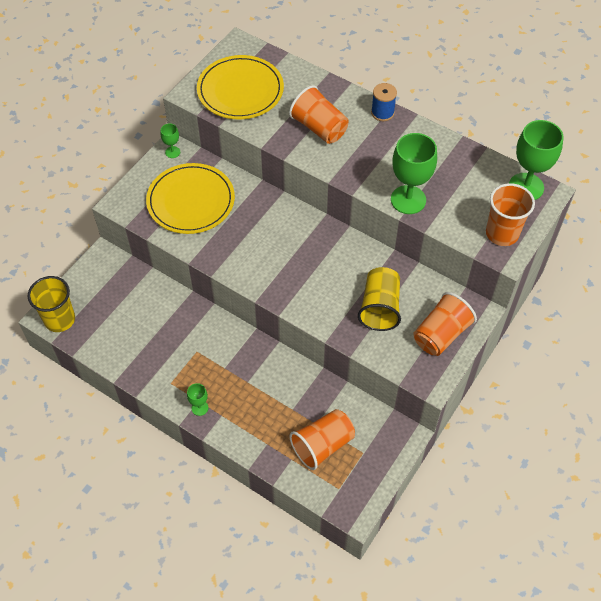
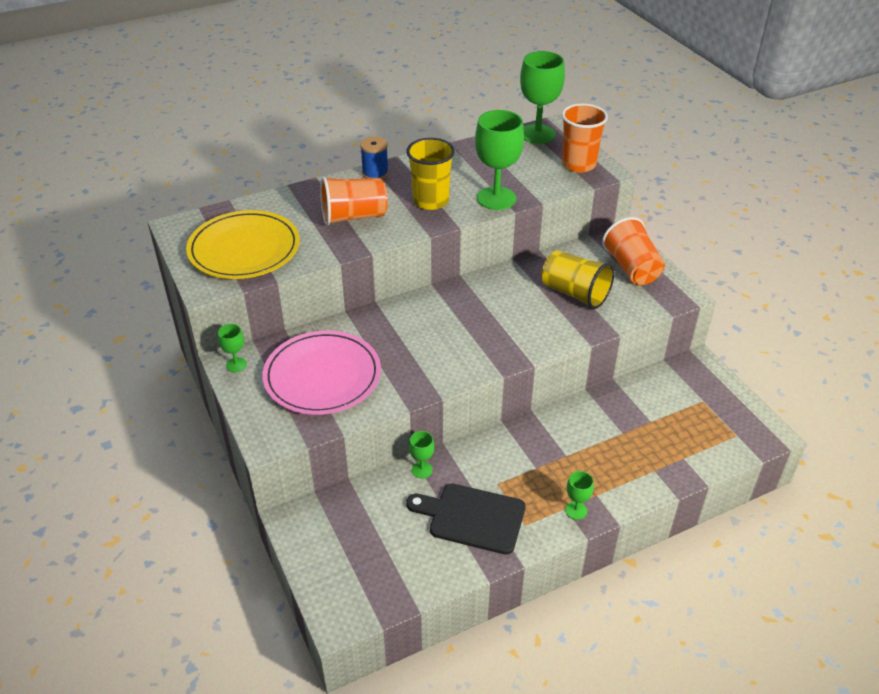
camera: 60 degrees left, 15 degrees down
yellow cup [28,276,75,332] -> yellow cup moved to [406,138,455,210]
yellow plate [146,163,235,234] -> pink plate [262,330,381,415]
orange cup [290,409,355,470] -> none
none -> black cutting board [406,483,526,555]
none -> green goblet [409,431,434,478]

